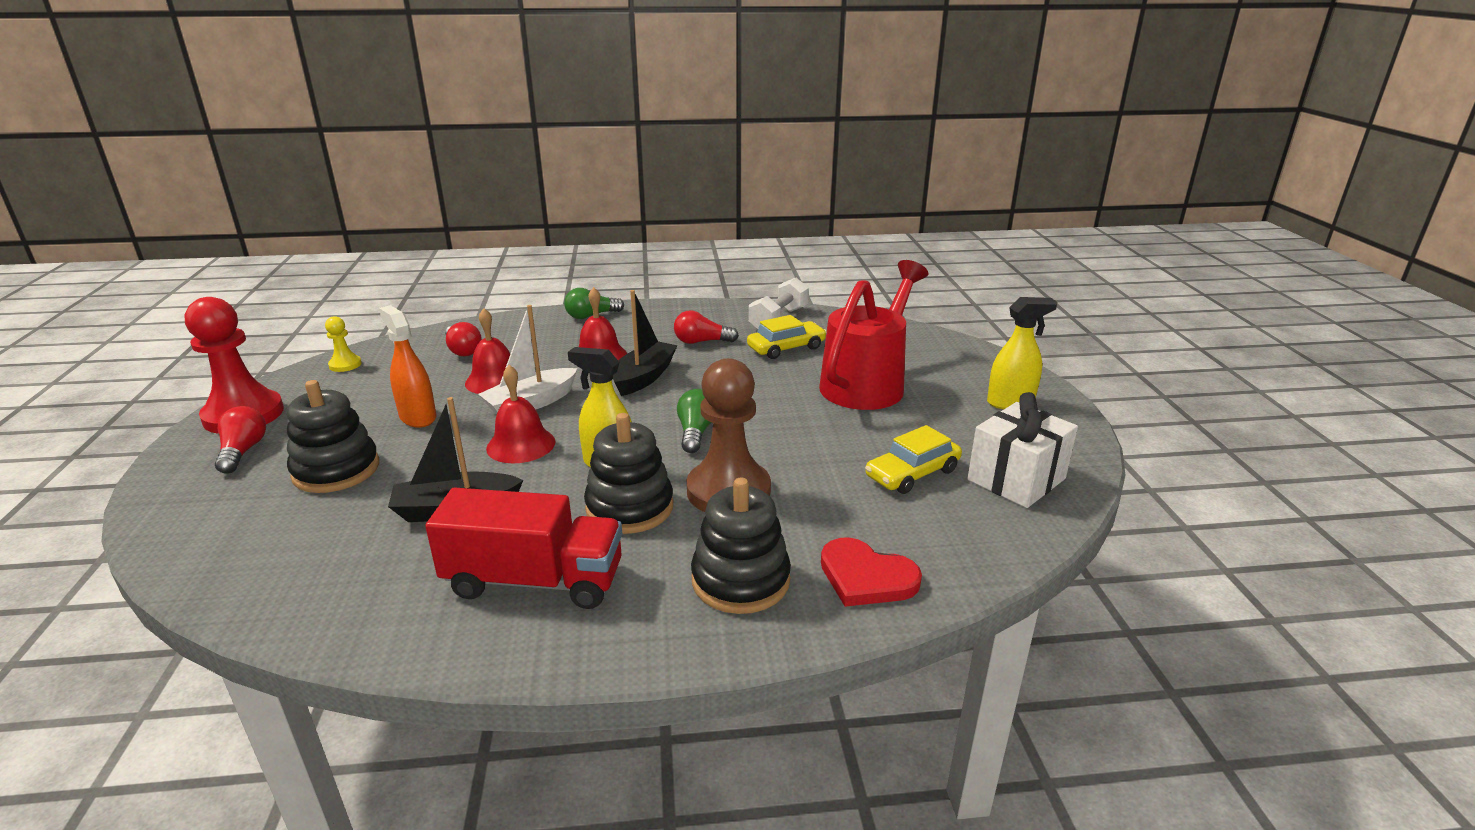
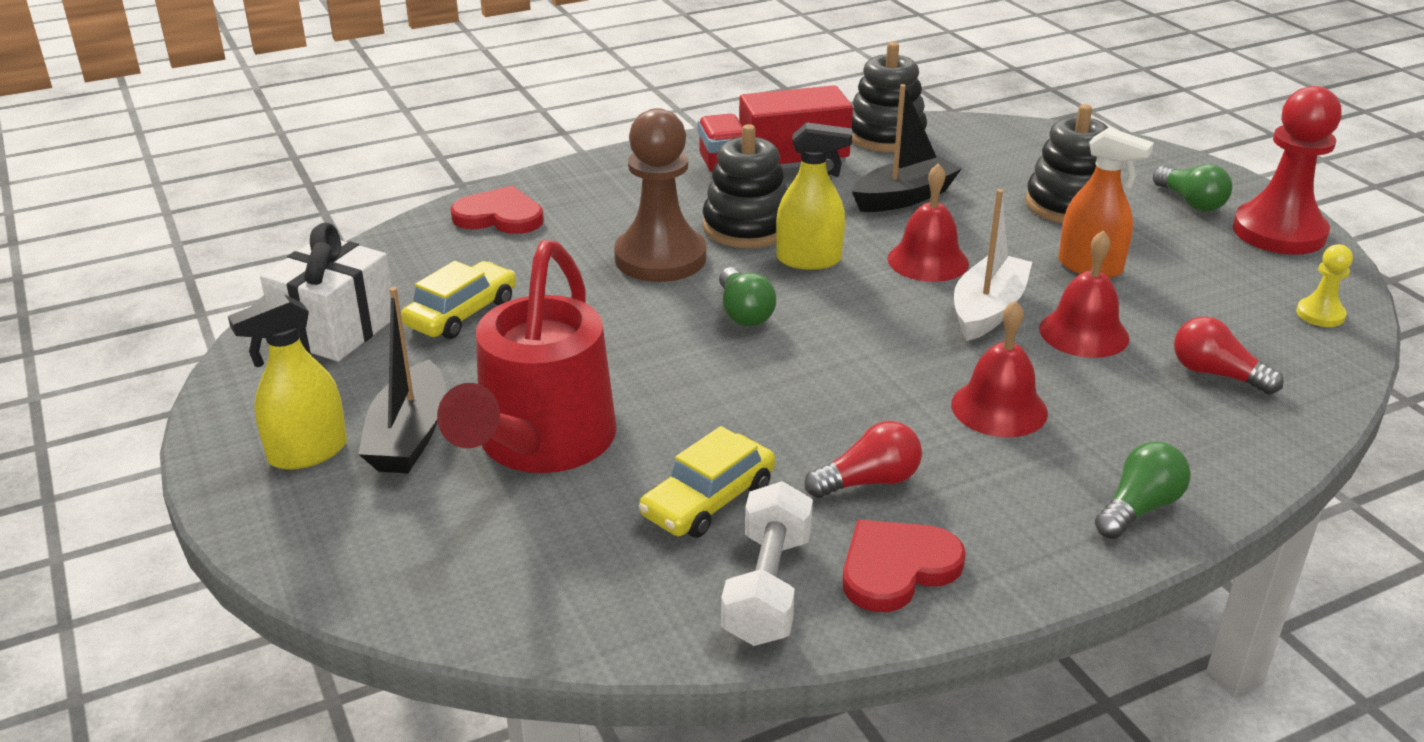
camera: 160 degrees right, 5 degrees up
red light bulb [215,406,266,474] -> green light bulb [1153,164,1232,211]
black boat [613,290,678,396] -> black boat moved to [358,287,446,473]
black stacking toy [691,477,791,614] -> black stacking toy moved to [852,42,927,152]
none -> red heart [842,520,966,612]

